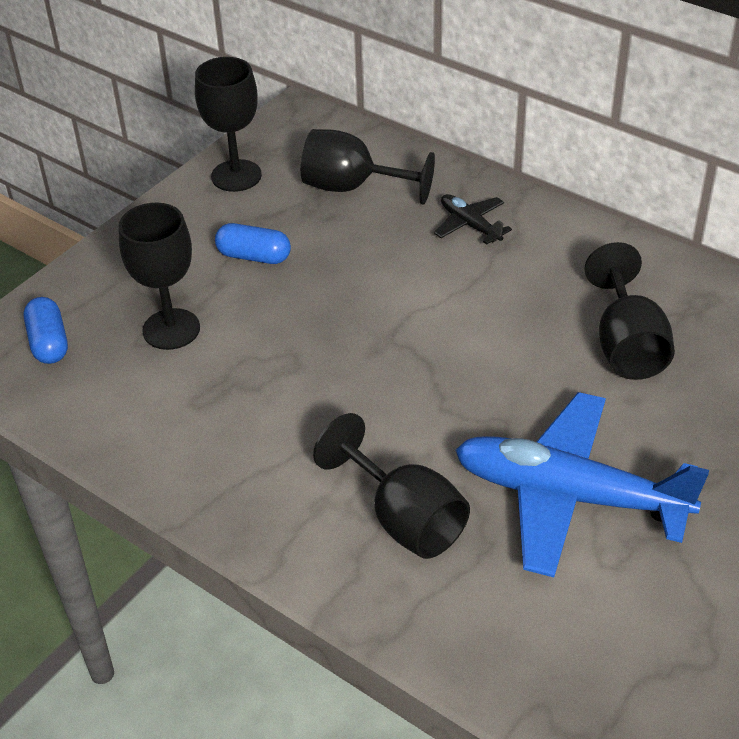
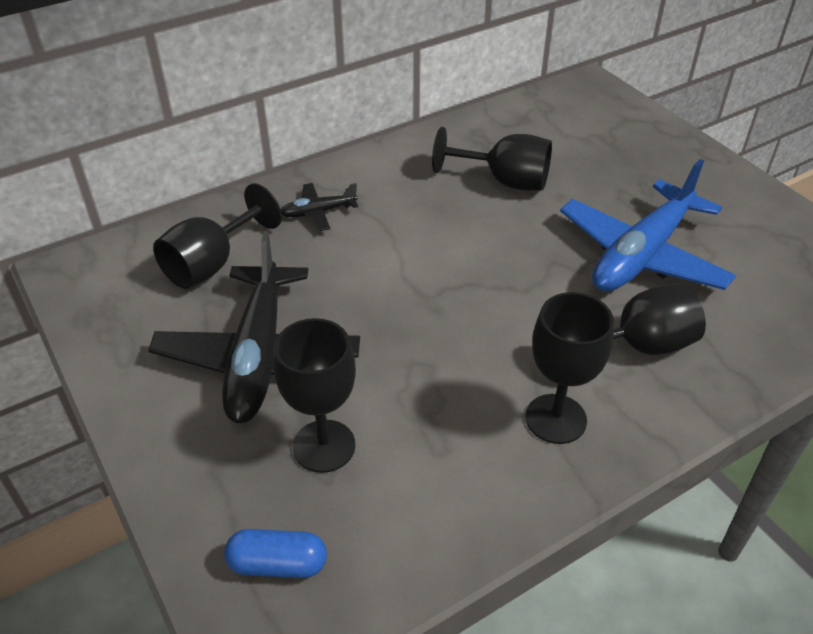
camera: 70 degrees left, 0 degrees up
black goblet [195,57,262,192] -> black goblet moved to [525,292,614,444]
blue capsule [215,223,291,264] -> black plane [148,231,360,424]

